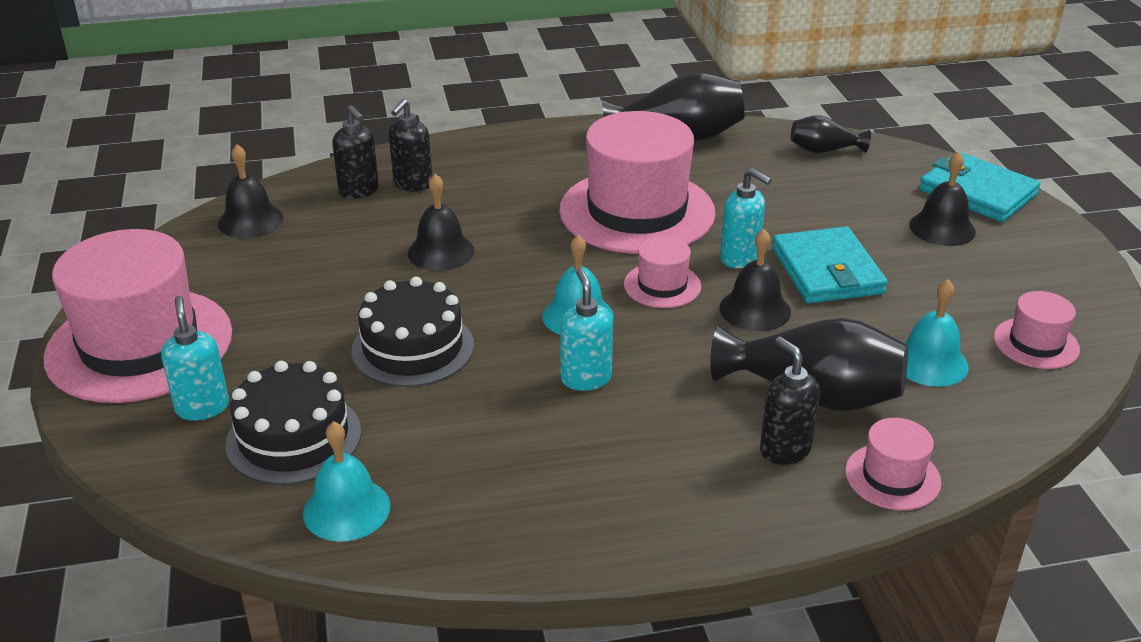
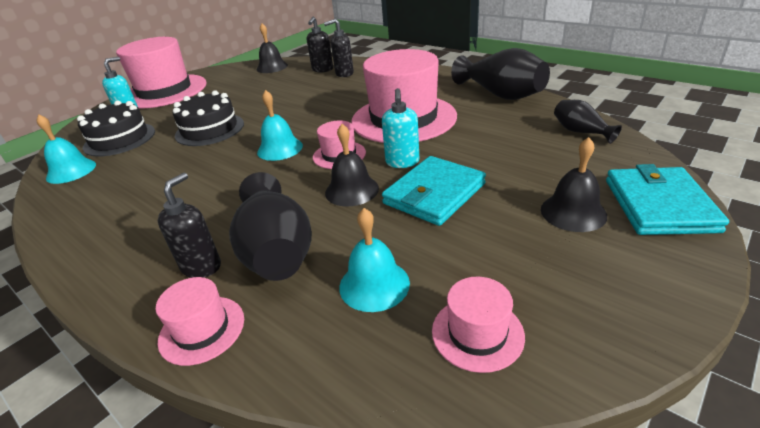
camera: 55 degrees right, 0 degrees up
black bell [408,174,474,271] -> none
turquoise soap dispenser [560,269,613,391] -> none

